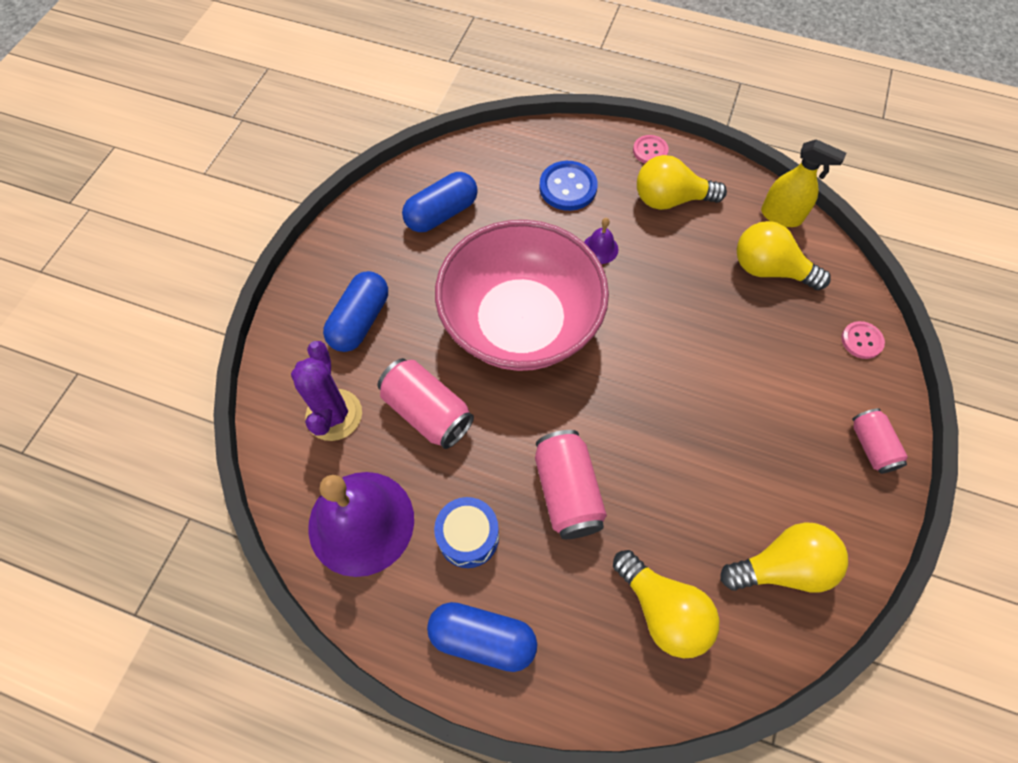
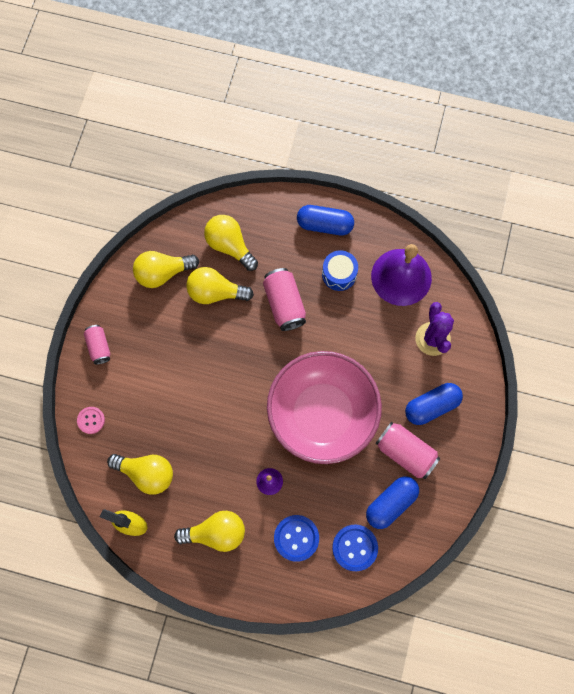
camera: 175 degrees right, 10 degrees up
blue capsule [323,271,388,352] -> blue capsule turned 45 degrees clockwise [405,383,463,425]
pink can [378,358,474,449] -> pink can moved to [375,421,440,479]
pink button [633,135,669,163] -> none
none -> yellow light bulb [186,267,254,304]
none -> blue button [332,524,378,571]

